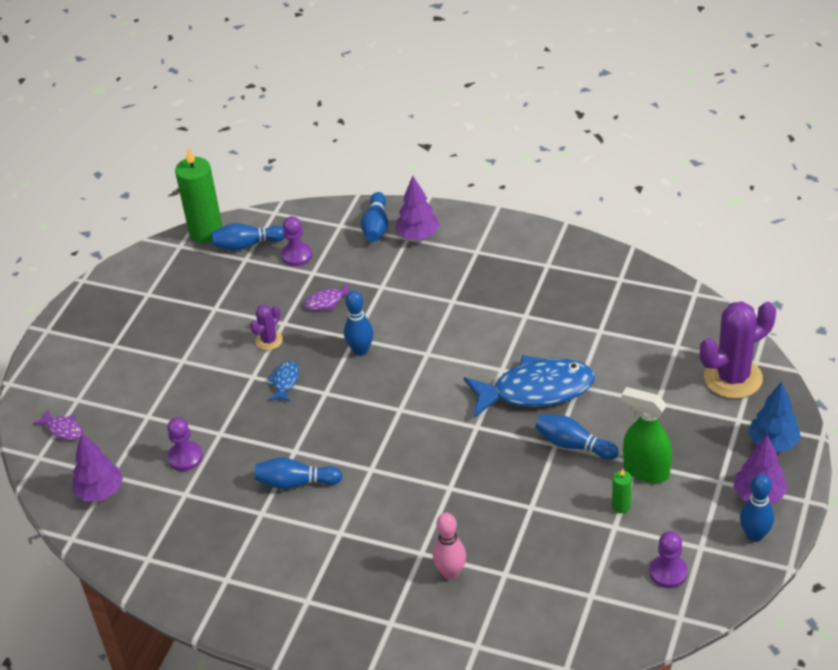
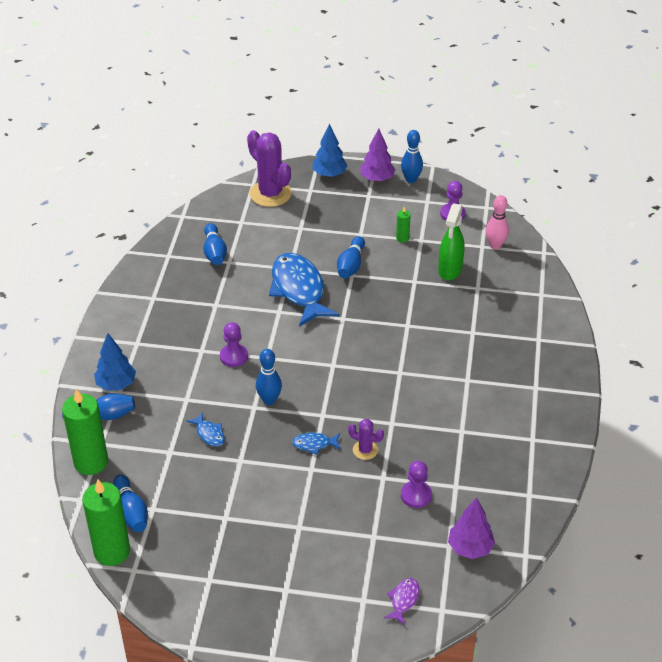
camera: 105 degrees left, 0 degrees up
purple cactus [250,305,283,350] -> purple cactus moved to [348,419,384,460]
blue bowling pin [255,457,343,489] -> blue bowling pin moved to [204,223,227,265]
purple pawn [281,216,312,266] -> purple pawn moved to [220,322,248,367]
purple fish [304,283,350,310] -> blue fish [186,412,225,446]
purple tree [395,176,440,240] -> blue tree [94,333,136,391]
pink bowling pin [433,513,466,580] -> pink bowling pin moved to [486,195,509,250]
green spray bottle [622,387,672,483] -> green spray bottle moved to [438,203,464,281]
none -> green candle [62,389,108,475]

